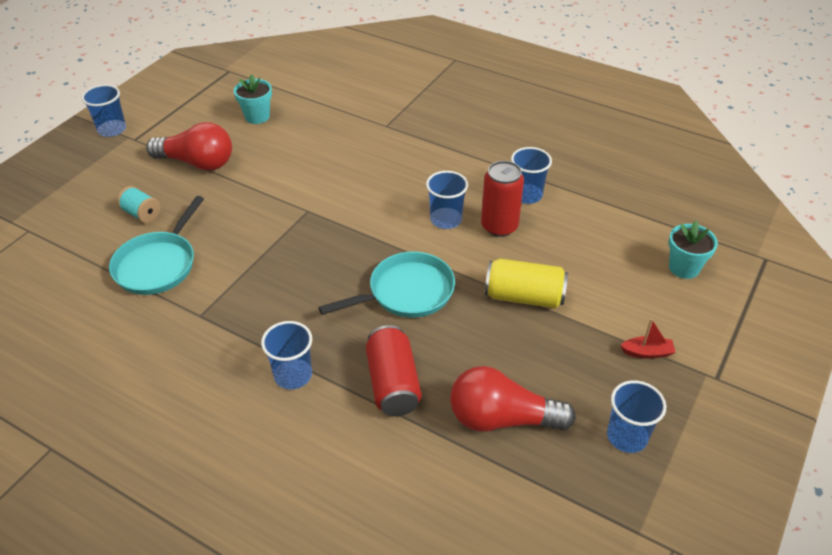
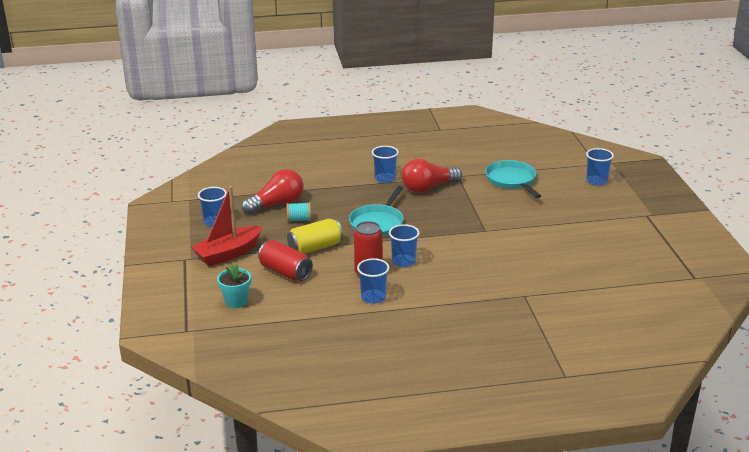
camera: 140 degrees right, 15 degrees down
blue cup [82,84,126,137] -> blue cup moved to [586,148,614,186]
turquoise spool [117,186,160,223] -> turquoise spool moved to [287,202,311,222]
red light bulb [146,122,232,171] -> red light bulb moved to [402,159,462,193]
turquoise flower pot [234,74,272,124] -> none
red can [366,325,422,416] -> red can moved to [258,240,313,281]
red boat [620,318,676,359] -> red boat [191,186,262,266], size x2.30

